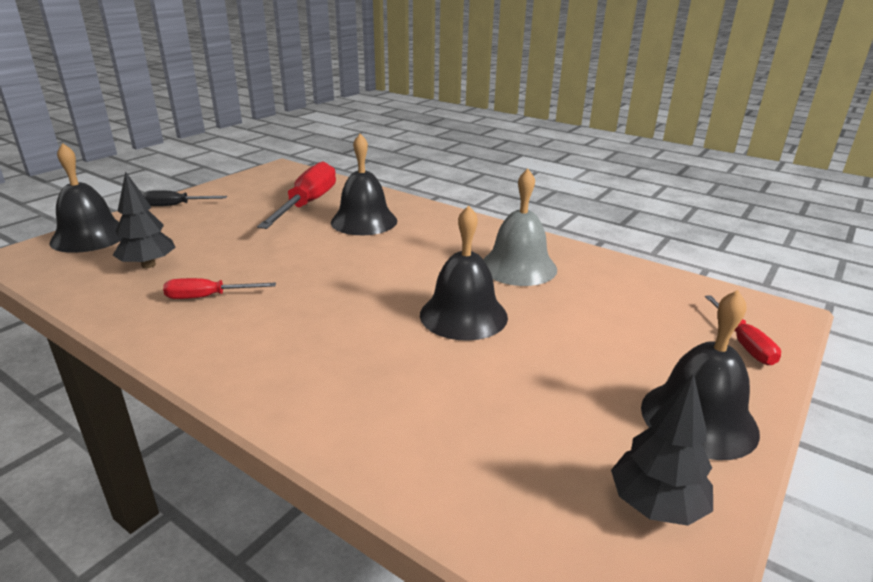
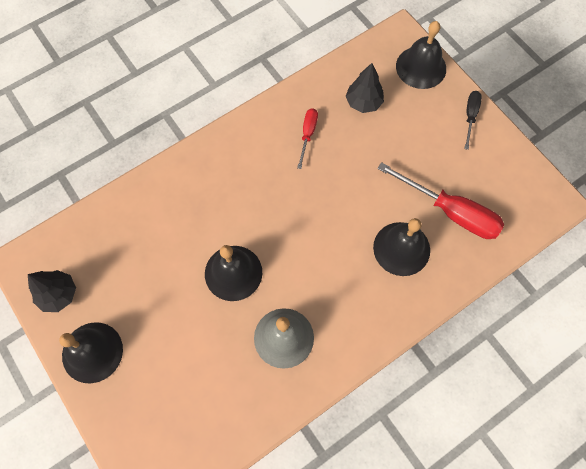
camera: 110 degrees right, 40 degrees up
red screwdriver [705,295,781,365] -> none

